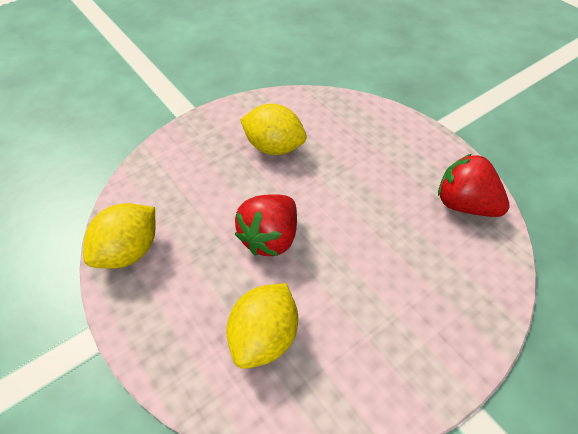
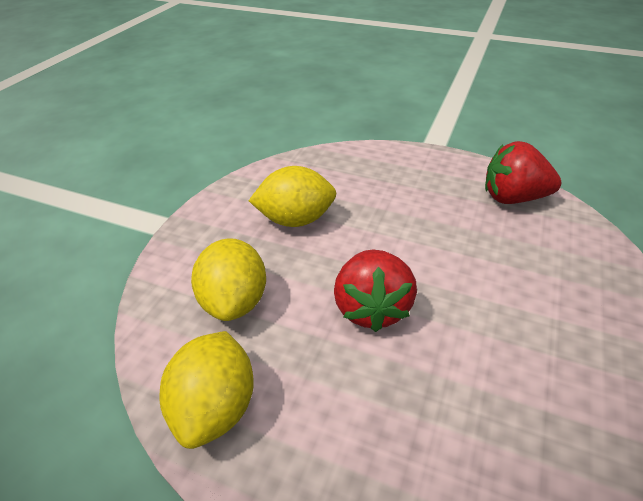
camera: 30 degrees left, 10 degrees down
yellow lemon [226,283,298,369] -> yellow lemon moved to [191,238,266,321]

